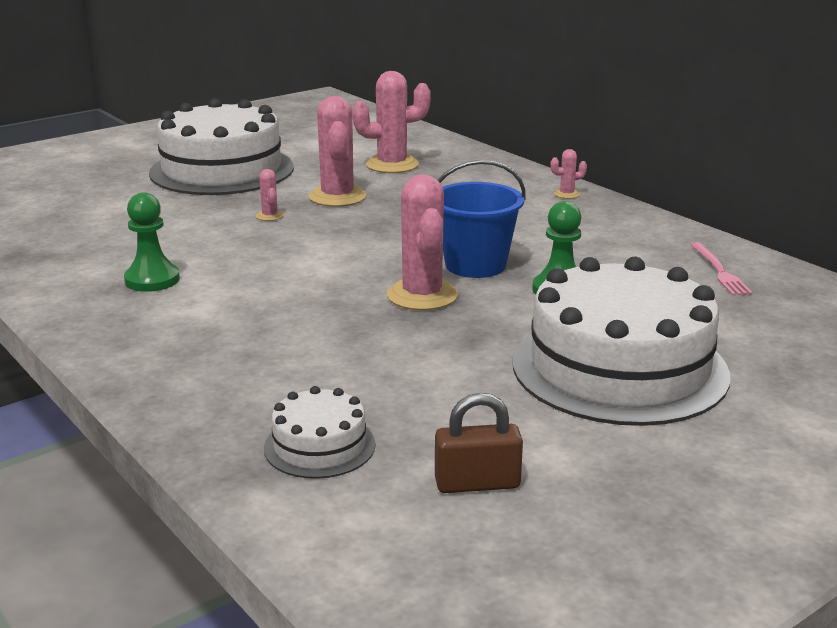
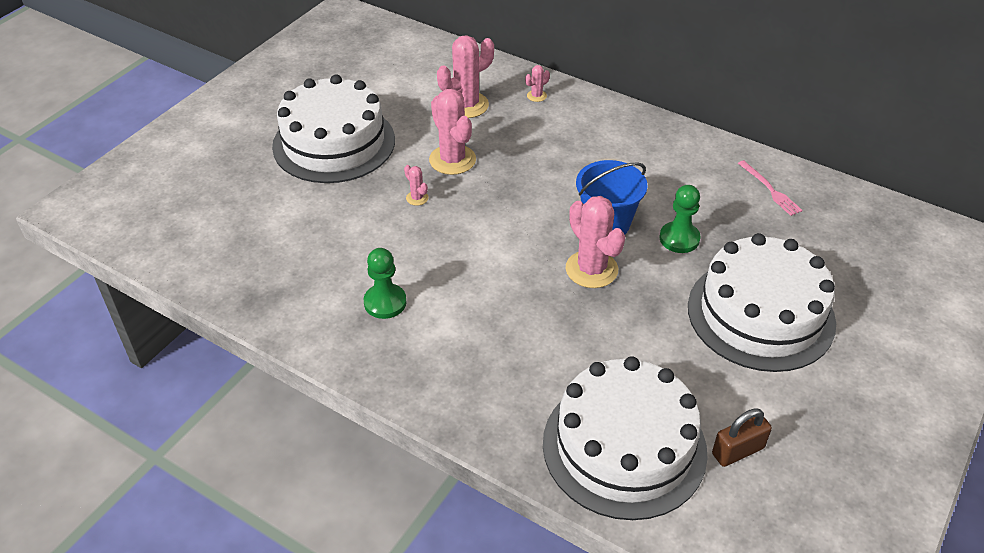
camera: 20 degrees left, 20 degrees up
white cake [264,386,375,479] -> white cake [543,356,708,520], size x2.18
pink cactus [550,149,587,199] -> pink cactus moved to [525,65,550,102]

